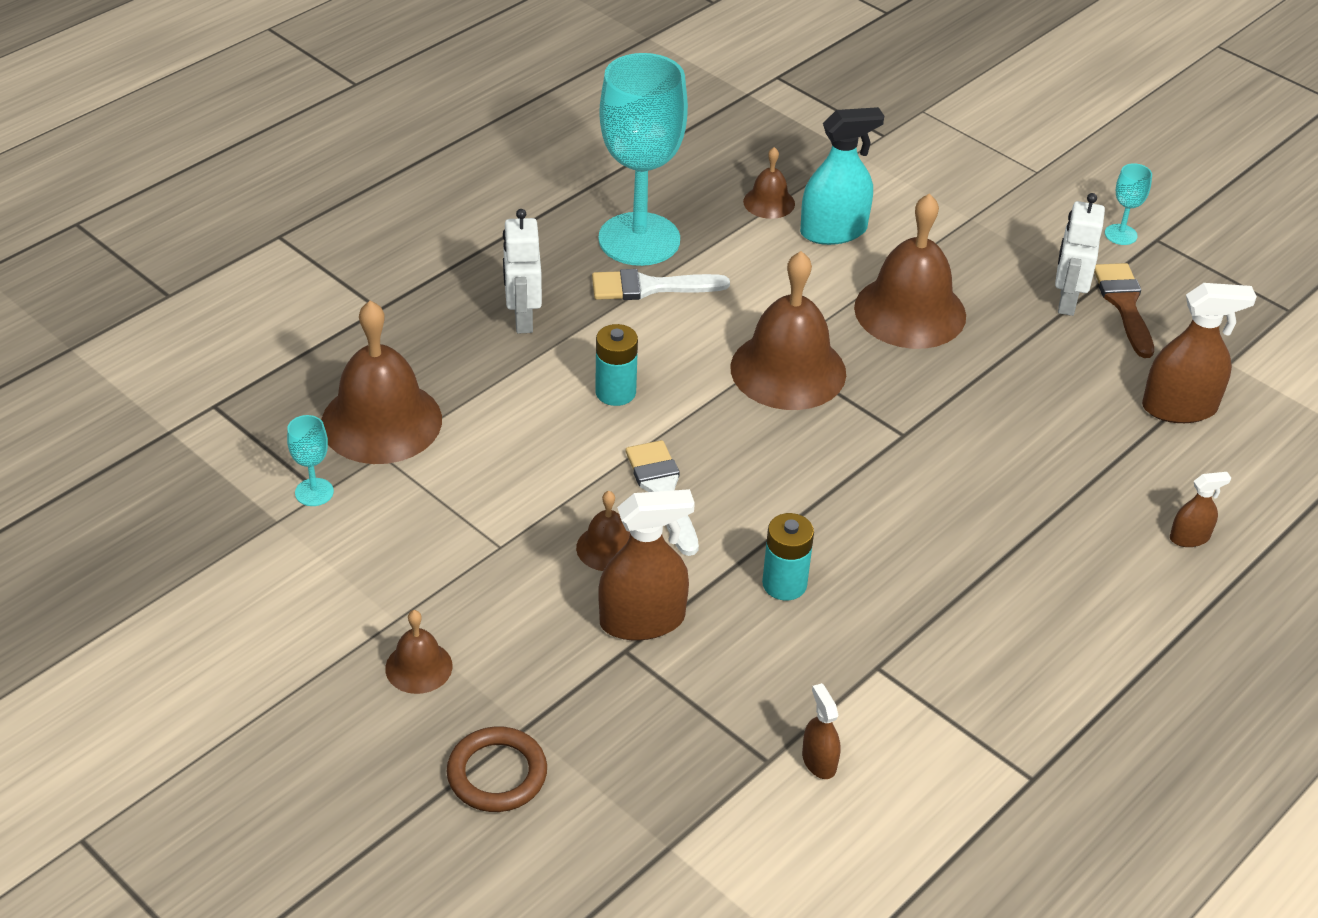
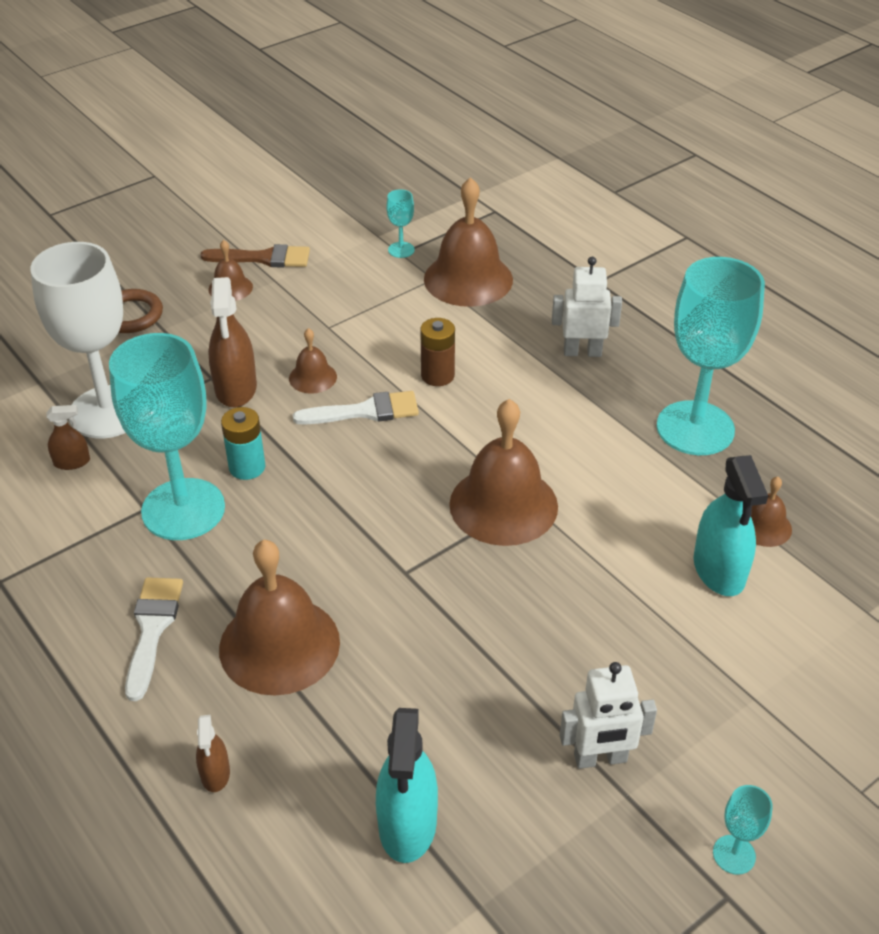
camera: 100 degrees right, 0 degrees up
white brush [592,269,730,300] -> white brush moved to [125,577,183,701]
turquoise battery [595,324,638,406] -> none
brown bell [854,193,966,349] -> brown bell moved to [219,540,340,696]
white robot [1055,193,1105,316] -> white robot turned 150 degrees clockwise [560,662,657,769]
brown brush [1094,263,1154,358] -> brown brush moved to [201,244,310,268]
brown spray bottle [1142,283,1257,423] -> turquoise spray bottle [376,708,438,863]
none -> white goblet [31,242,126,438]
none -> turquoise goblet [109,333,225,540]
none -> brown battery [420,318,455,386]

